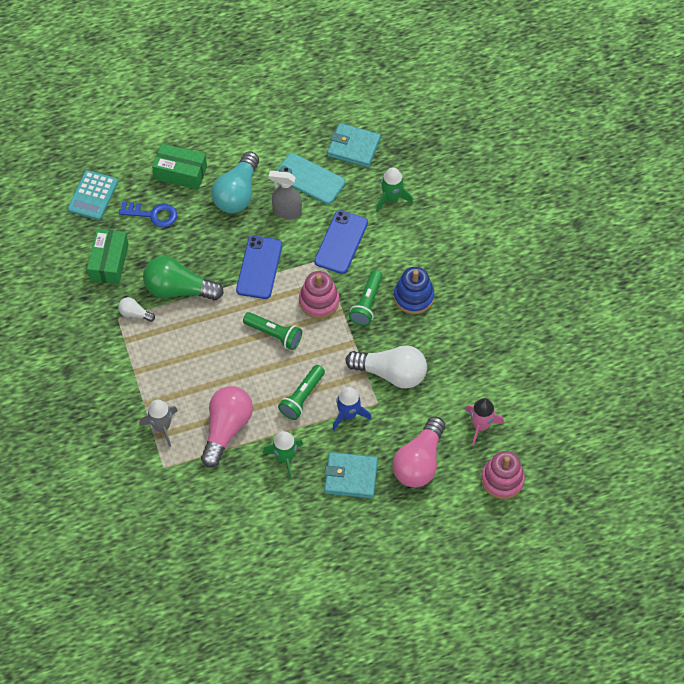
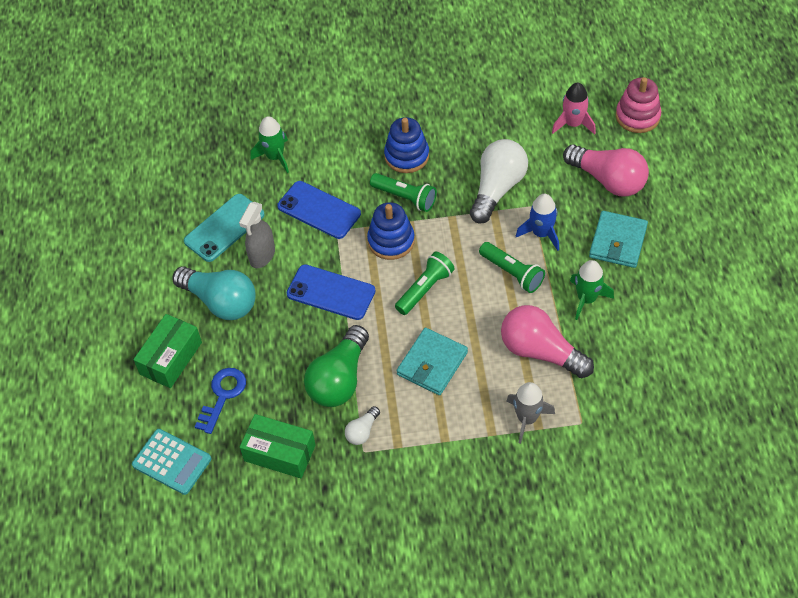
camera: 75 degrees left, 5 degrees down
pink stacking toy [299,271,339,319] -> blue stacking toy [367,202,415,260]
turquoise wallet [327,123,381,168] -> turquoise wallet moved to [397,328,468,395]

